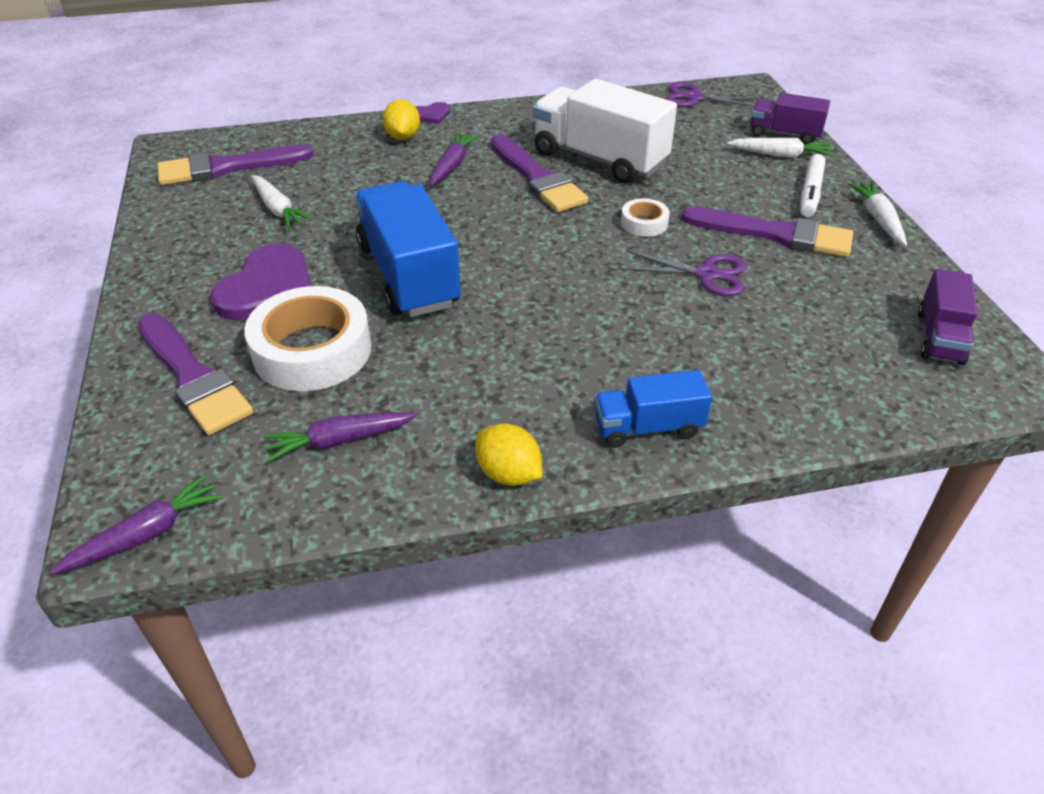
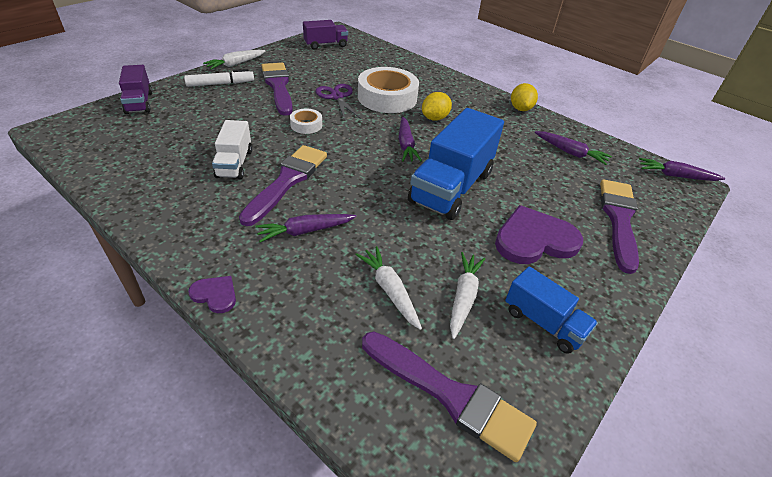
camera: 130 degrees left, 0 degrees up
white tape [244,286,371,391] -> white tape moved to [358,67,419,113]
yellow lemon [382,99,420,140] -> yellow lemon moved to [422,92,452,121]
white truck [533,79,677,184] -> white truck [212,120,252,179], size x0.55
blue truck [594,370,712,448] -> blue truck moved to [505,266,598,354]
purple scissors [665,82,759,107] -> none
white carrot [727,138,833,158] -> white carrot moved to [355,246,422,330]
none -> purple carrot [399,117,422,161]

